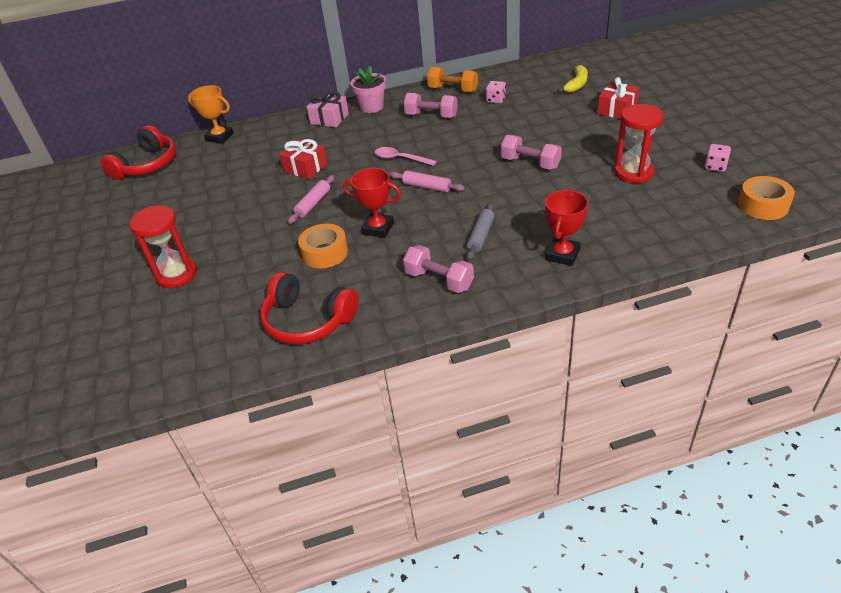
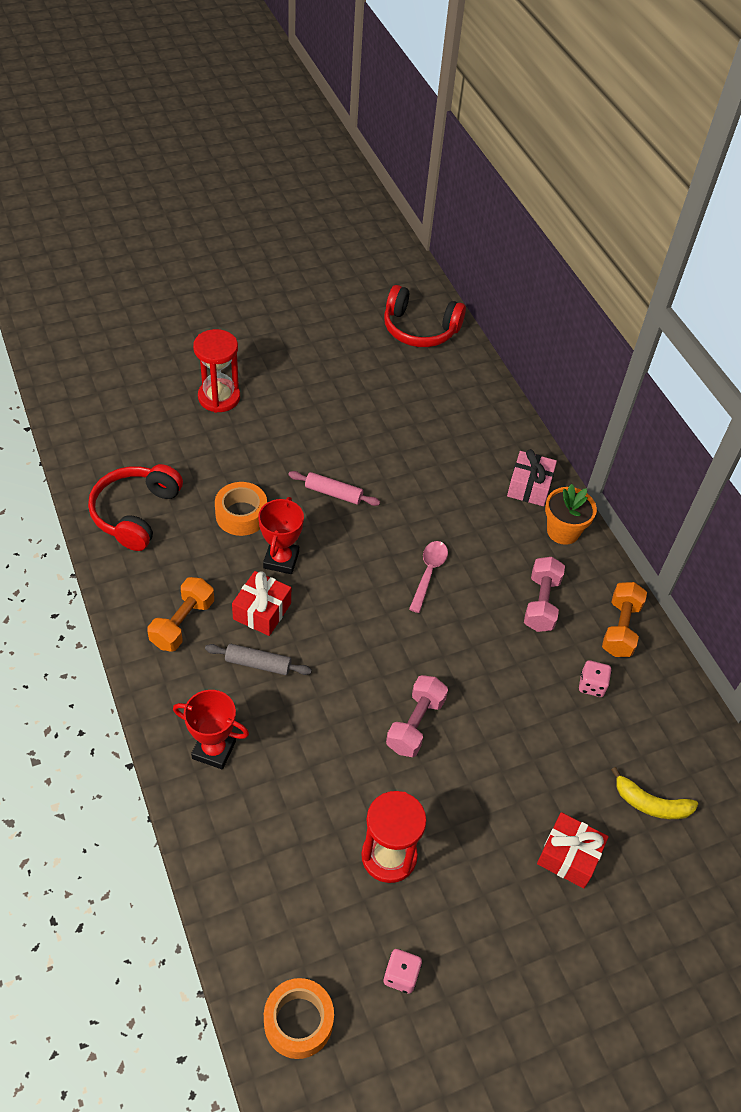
camera: 75 degrees right, 10 degrees up
orange trophy [188,85,234,144] -> none
red gift [279,139,328,179] -> red gift moved to [232,571,291,636]
pink flower pot [350,65,386,113] -> orange flower pot [545,484,597,545]
pink rolling pin [390,170,465,192] -> none
pink dumbbell [403,245,474,293] -> orange dumbbell [147,577,214,652]

